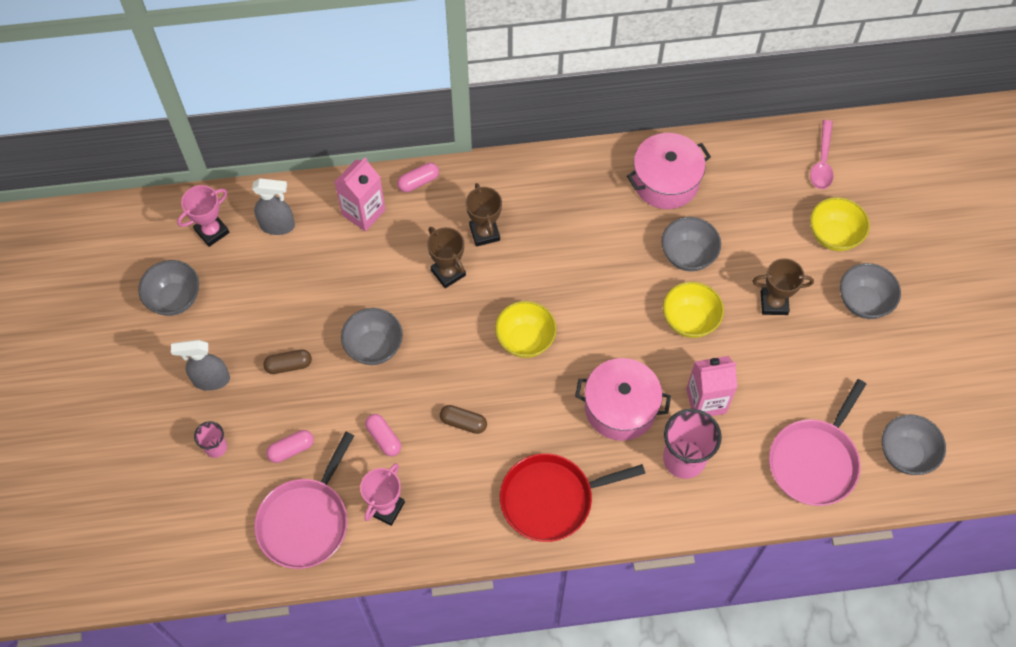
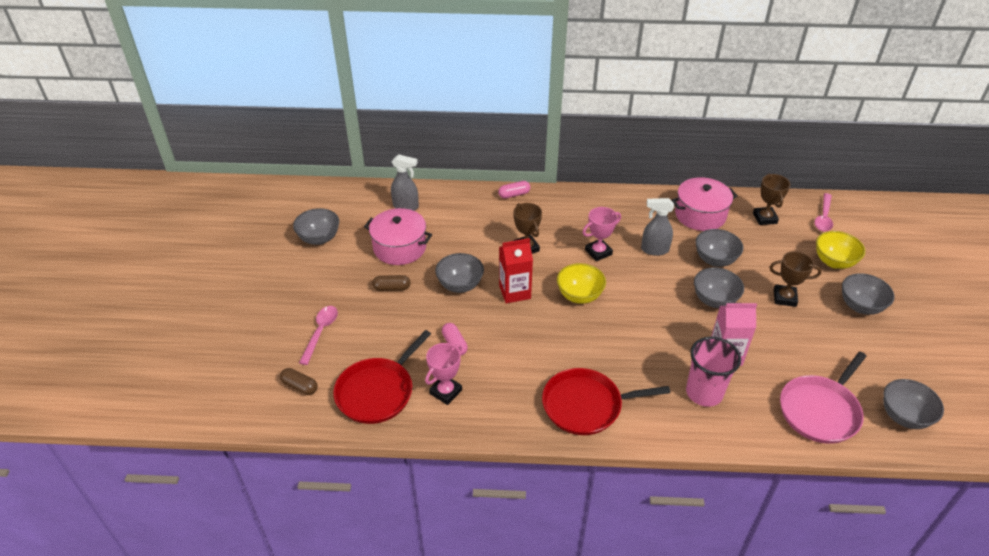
camera: 10 degrees right, 20 degrees down
grey spray bottle [171,340,230,391] -> grey spray bottle moved to [641,198,674,256]
pink trophy [177,185,229,247] -> pink trophy moved to [582,207,621,261]
pink cup [194,421,227,458] -> pink spoon [299,306,338,365]
pink pan [254,432,354,569] -> red pan [333,330,431,424]
pink capsule [266,430,314,463] -> none
pink carton [335,157,385,232] -> none
brown capsule [440,405,487,434] -> brown capsule moved to [280,368,318,395]
brown trophy [466,183,502,247] -> brown trophy moved to [753,174,790,225]
pink pot [575,358,671,441] -> pink pot moved to [364,208,432,265]
yellow bowl [663,282,724,338] -> grey bowl [694,268,744,308]
none -> red carton [499,238,533,303]

